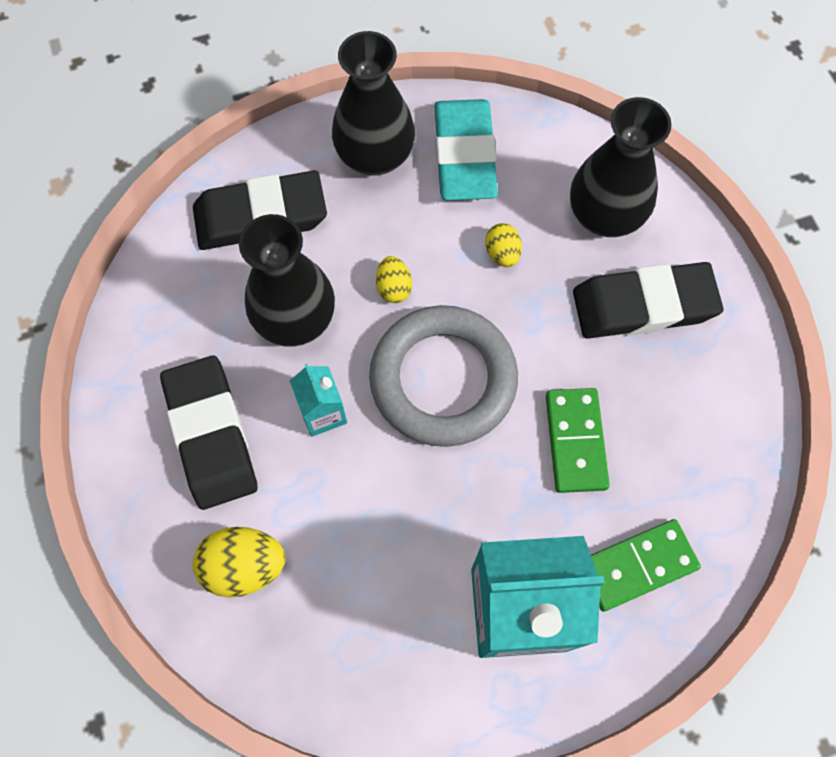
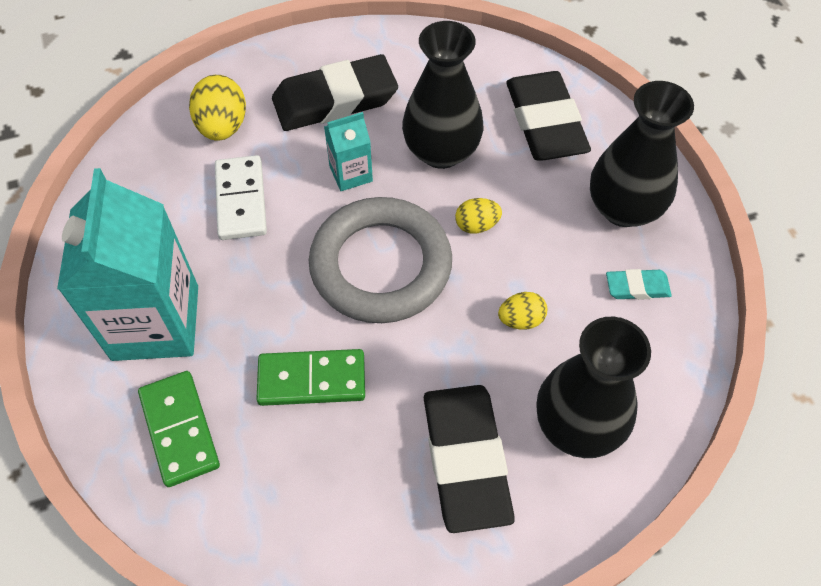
camera: 90 degrees right, 10 degrees down
turquoise eraser [434,99,498,201] -> turquoise eraser [606,269,672,300], size x0.47
none -> white domino [215,155,267,240]

